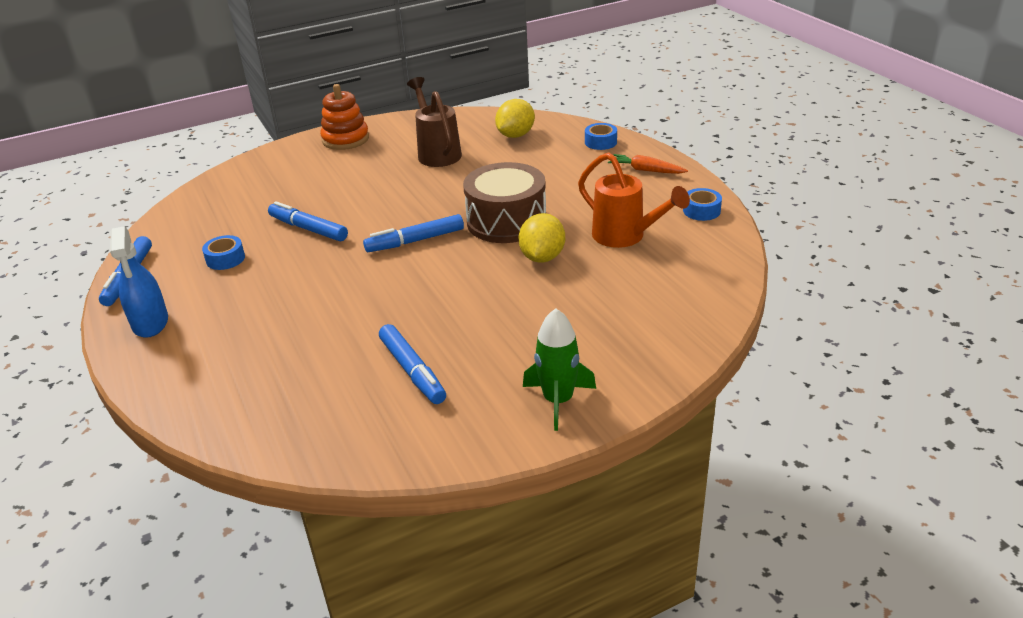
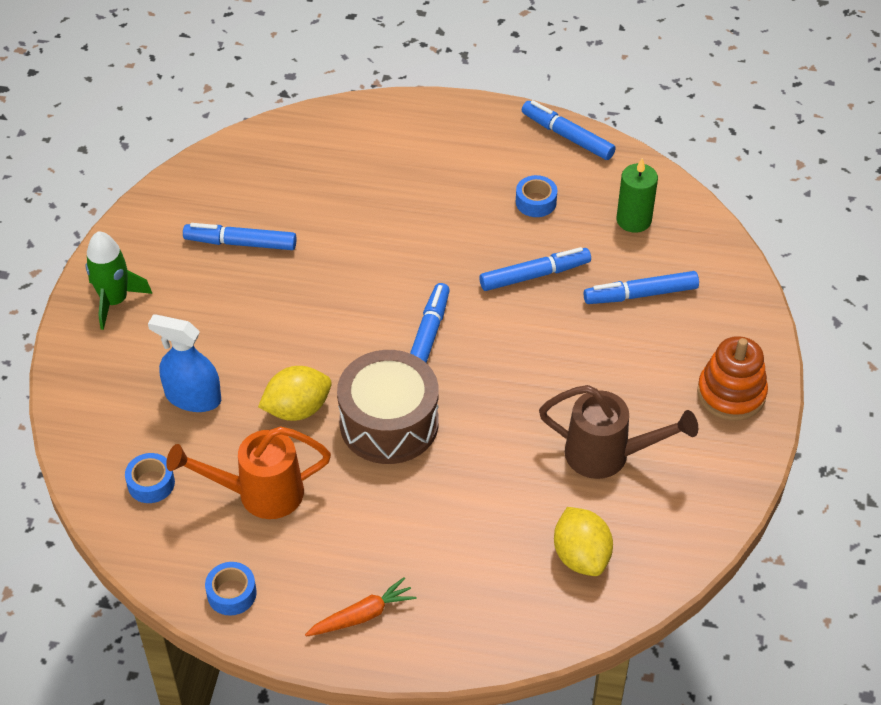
camera: 125 degrees right, 15 degrees up
blue spray bottle [110,226,168,338] -> blue spray bottle moved to [148,314,221,412]
yellow lemon [518,213,565,263] -> yellow lemon turned 75 degrees counterclockwise [258,366,332,421]
blue tape [585,123,617,150] -> blue tape moved to [125,453,175,503]
none -> blue marker [584,271,699,304]
none -> green candle [617,158,658,233]

